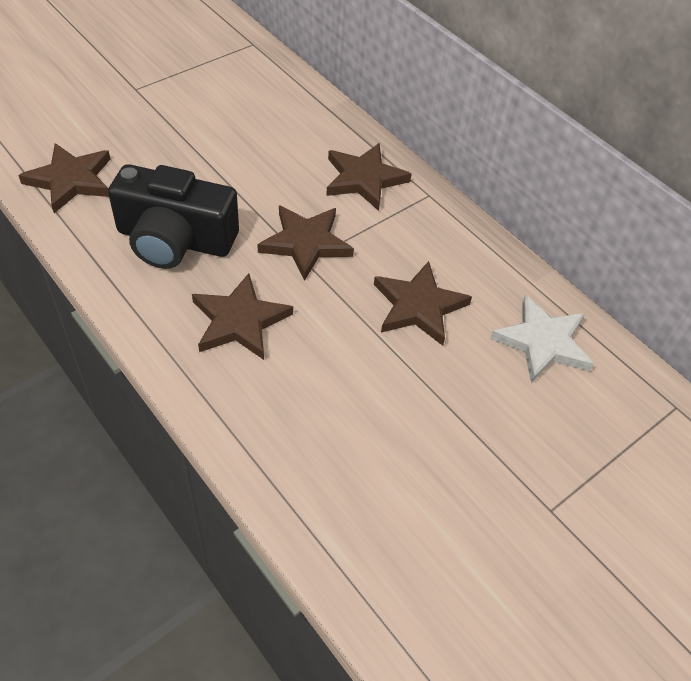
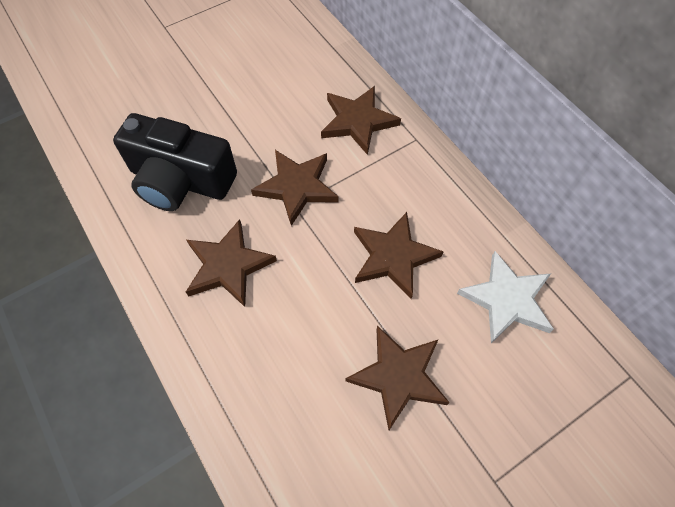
camera: 10 degrees right, 10 degrees up
brown star [18,143,110,213] -> brown star moved to [345,326,450,430]

